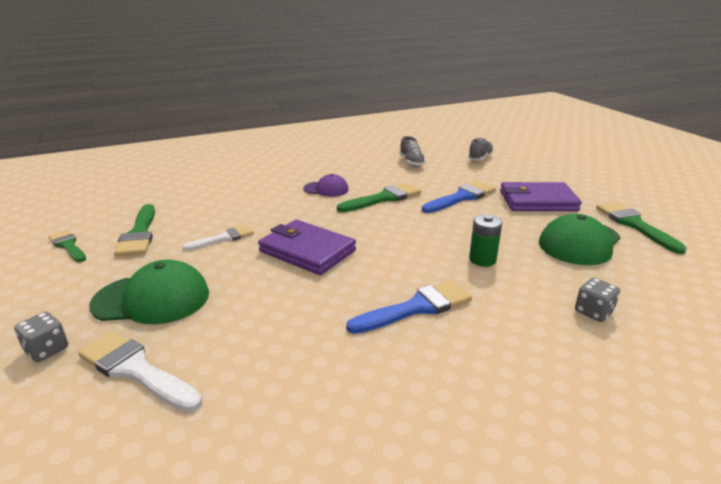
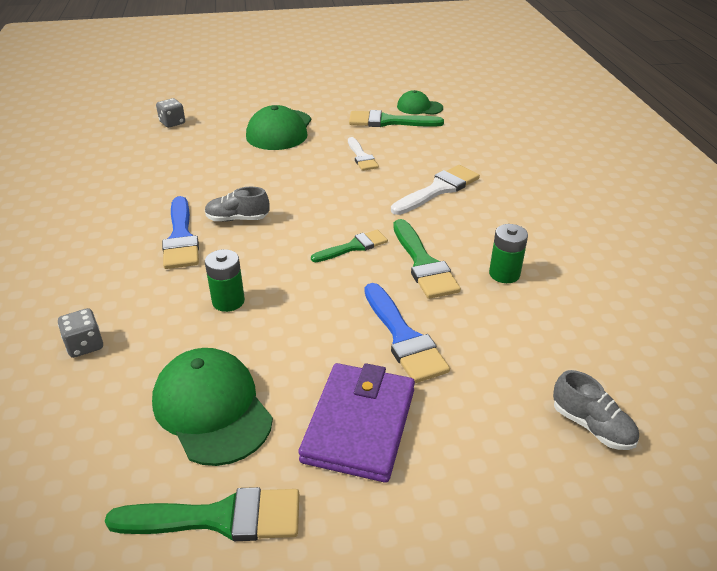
camera: 105 degrees right, 10 degrees up
grey dice [14,312,68,362] -> grey dice moved to [156,98,185,128]
green brush [48,230,86,262] -> green brush moved to [311,230,388,262]
white brush [78,331,202,412] -> white brush moved to [391,165,480,215]
purple wallet [258,220,356,275] -> none
purple cap [303,174,349,197] -> none
grey shoe [399,136,426,167] -> grey shoe moved to [205,187,269,222]
none -> green cap [397,90,443,115]
none -> green battery [489,224,528,283]

